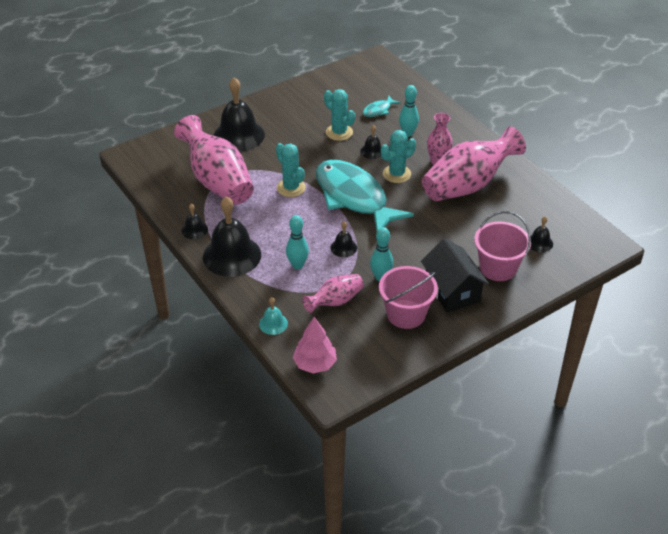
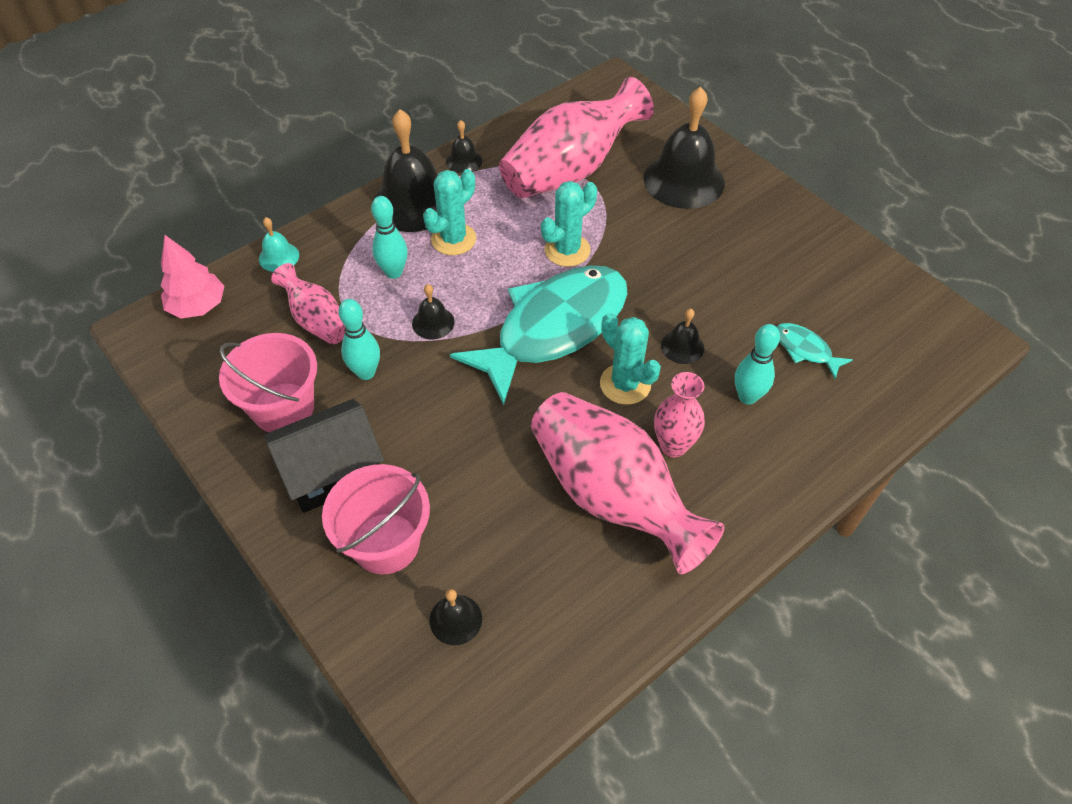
camera: 85 degrees right, 10 degrees up
turquoise cactus [324,89,355,141] -> turquoise cactus moved to [423,169,476,255]

